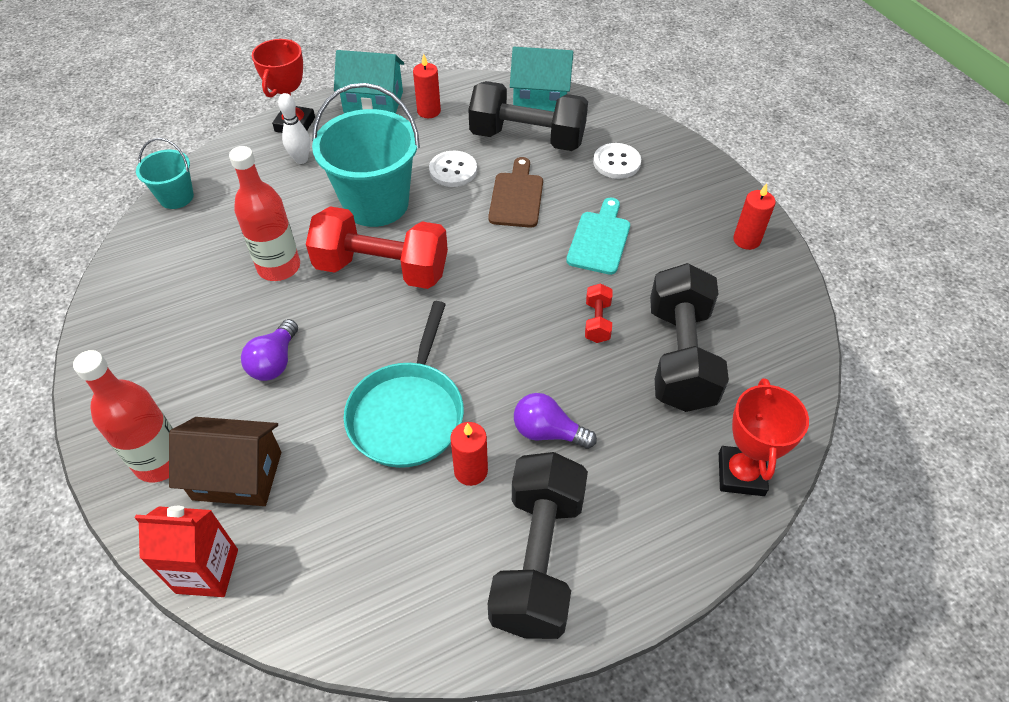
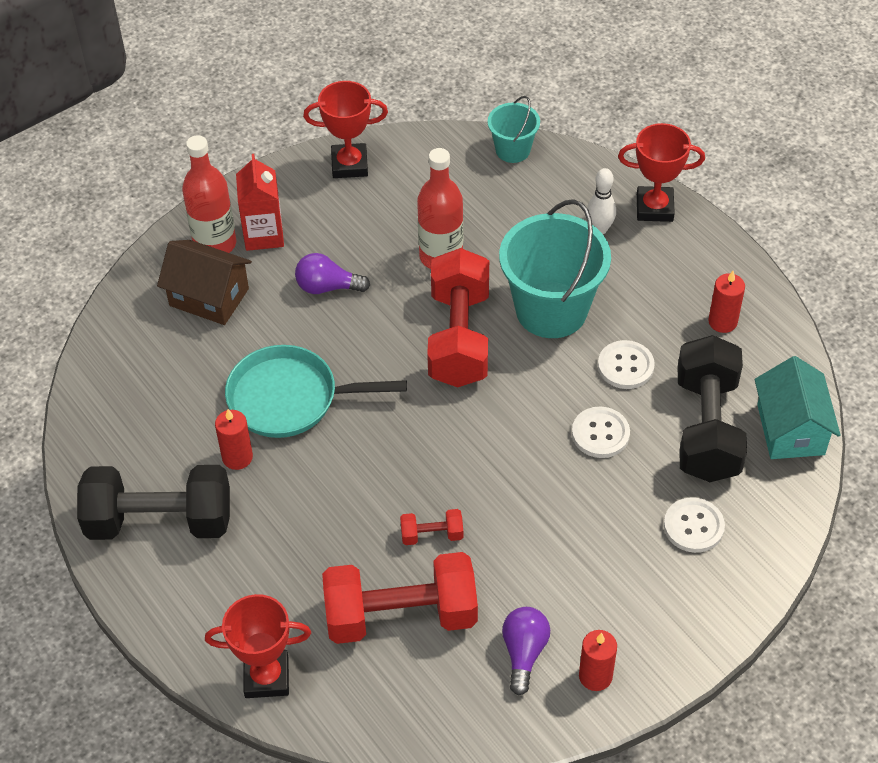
camera: 80 degrees right, 0 degrees up
red carton [135,506,238,597] -> red carton moved to [236,154,284,251]
brown house [169,417,281,506] -> brown house turned 60 degrees counterclockwise [157,240,252,325]
turquoise house [334,50,404,113] -> none
brown cutting board [488,157,543,228] -> white button [572,407,630,458]
purple light bulb [514,393,597,449] -> purple light bulb moved to [502,607,550,696]
turquoise cutting board [566,198,630,275] -> none
black dumbbell [650,263,729,412] -> red dumbbell [322,552,478,644]
none -> red trophy [303,81,388,178]

